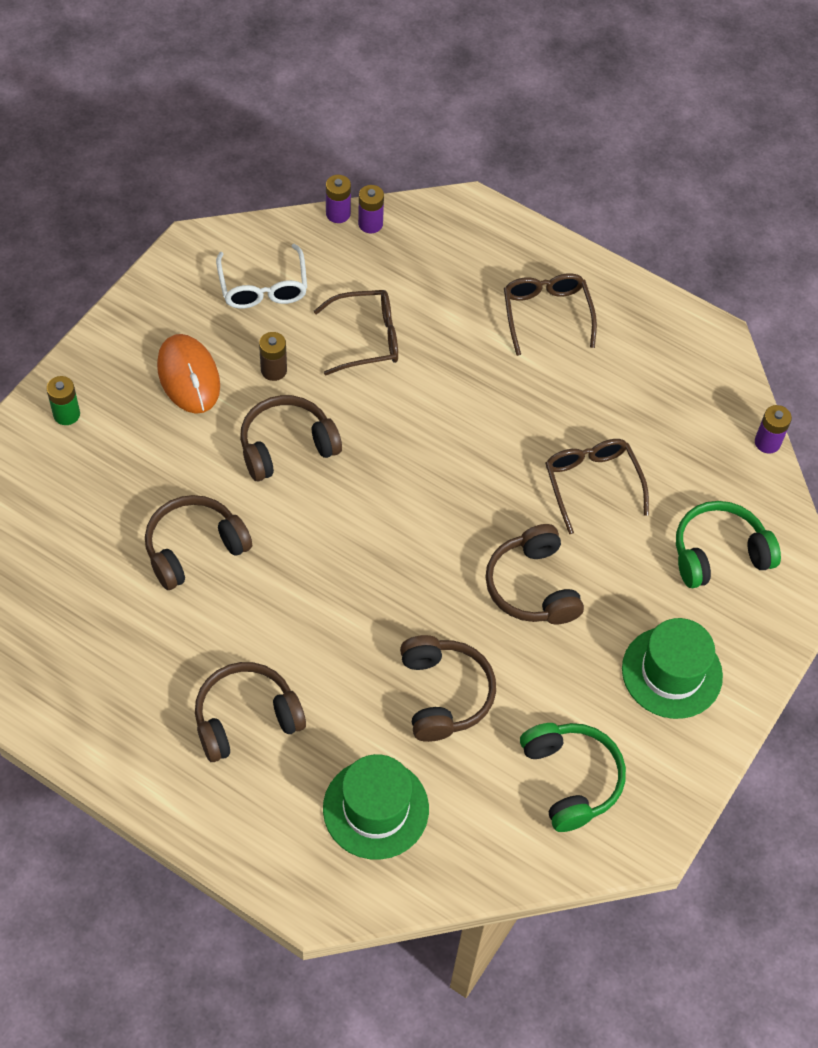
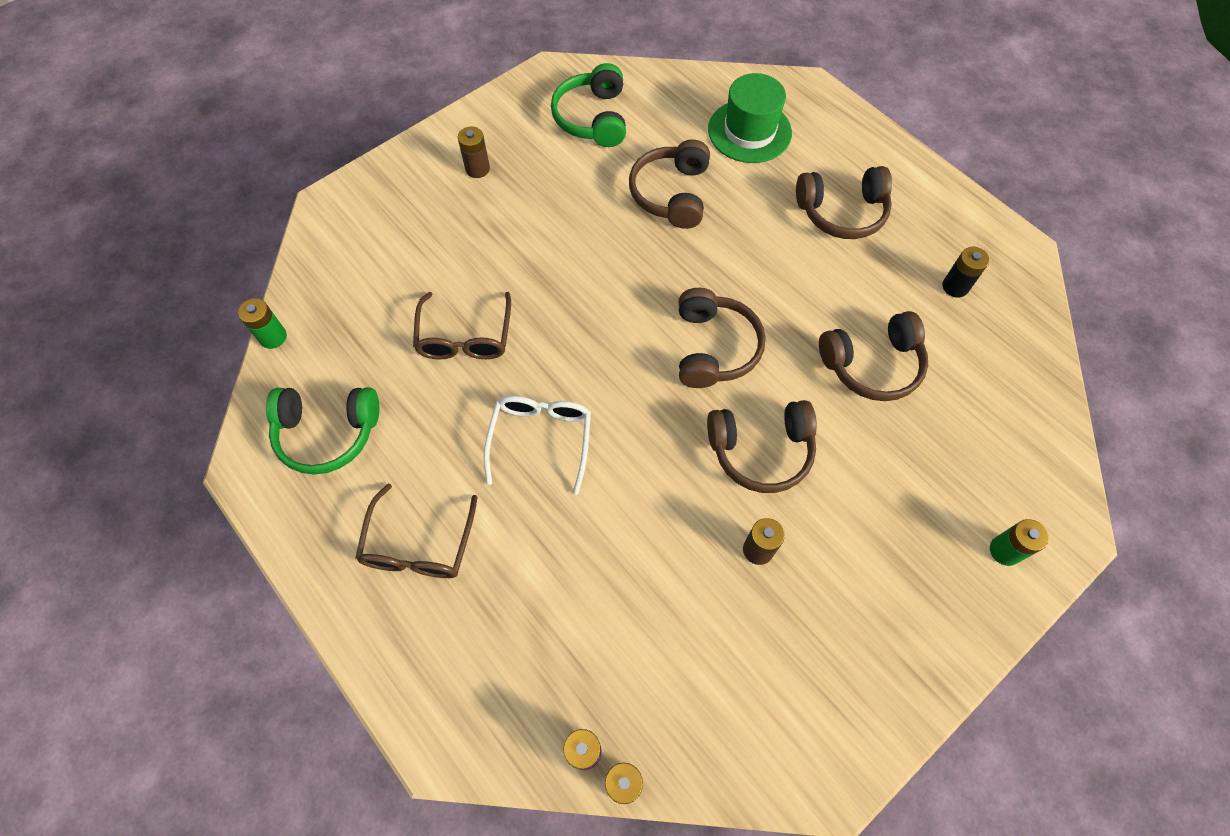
camera: 160 degrees left, 5 degrees up
orange mouse [157,334,220,414] -> none
white glasses [216,244,307,309] -> white glasses moved to [484,396,591,495]
brown glasses [314,290,398,375] -> none
brown headphones [485,524,584,625] -> brown headphones moved to [679,288,766,388]
green hat [622,618,723,719] -> brown battery [458,126,490,178]
green headphones [676,501,781,588] -> green headphones moved to [266,388,379,475]
purple battery [755,405,792,453] -> green battery [238,298,287,349]
none -> black battery [942,247,989,298]

